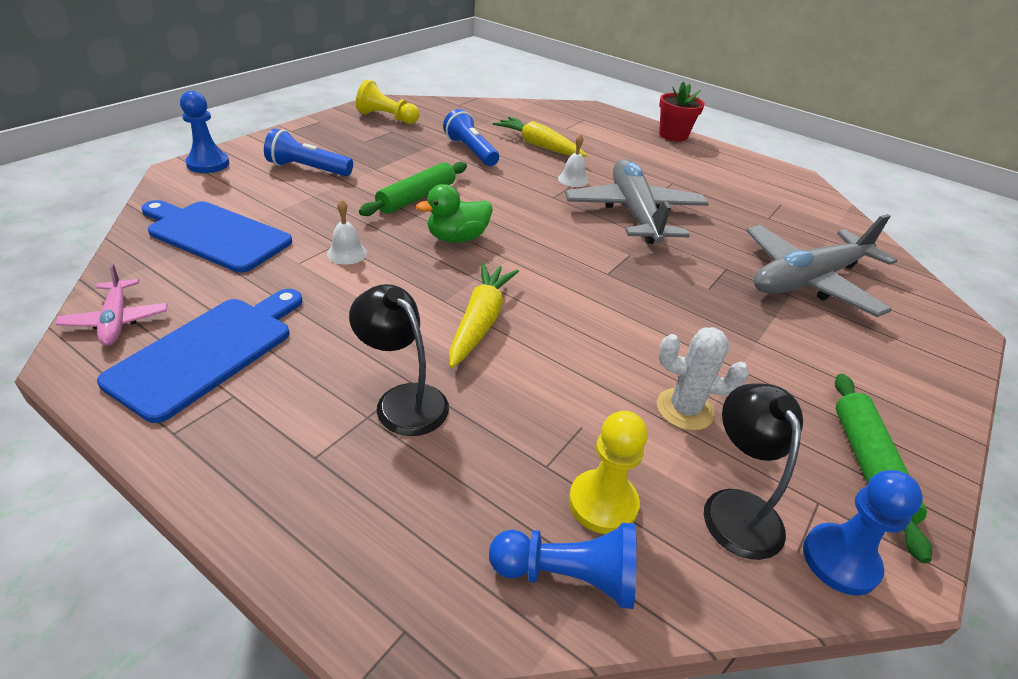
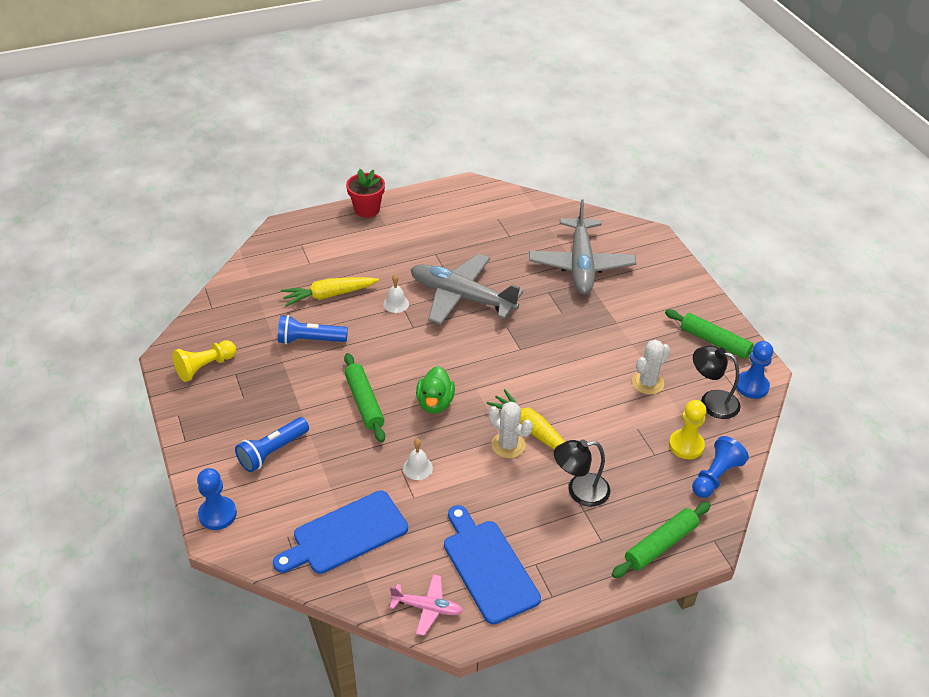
camera: 55 degrees left, 5 degrees up
none -> white cactus [489,402,533,458]
none -> green rolling pin [612,502,711,578]

